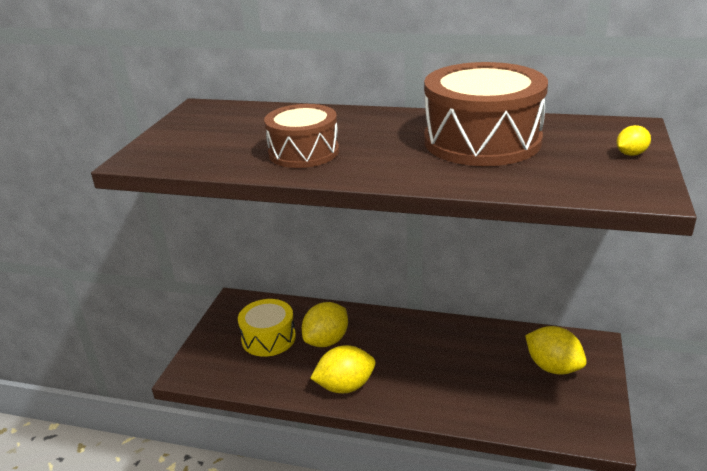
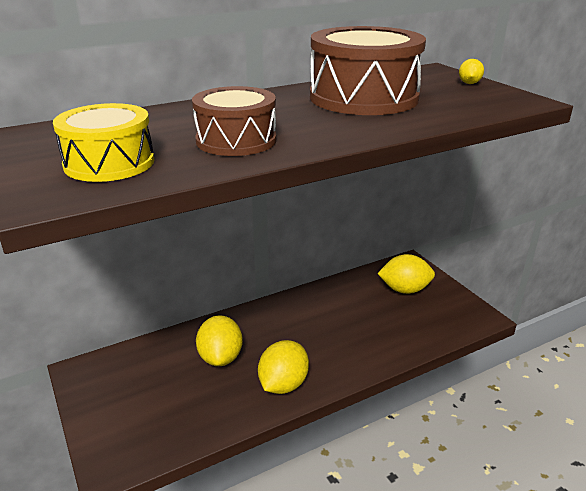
camera: 45 degrees left, 0 degrees up
yellow drum [238,299,296,357] -> yellow drum moved to [53,103,154,182]

